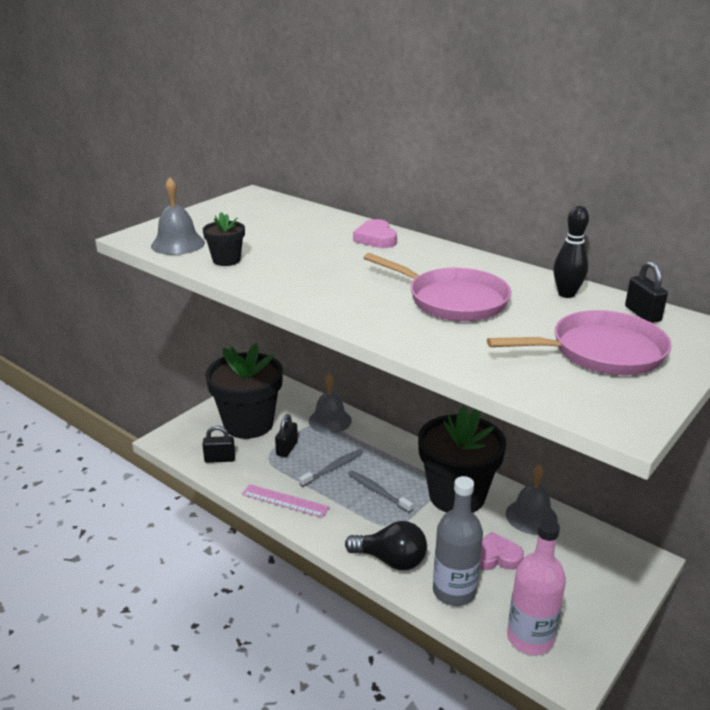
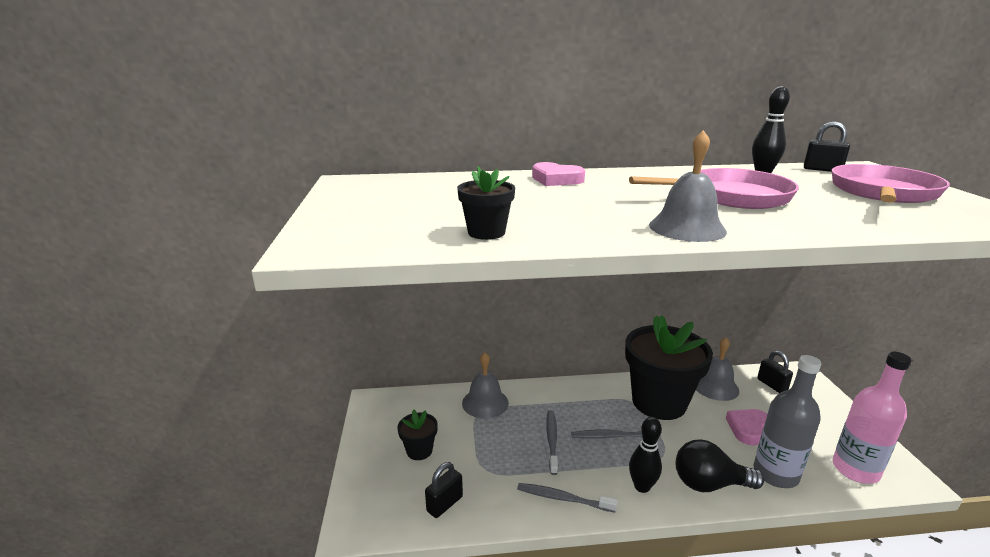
camera: 45 degrees left, 5 degrees down
grey bell [151,177,205,255] -> grey bell moved to [649,130,727,242]
black flower pot [205,343,283,439] -> black flower pot [398,410,438,460], size x0.43
pink ruler [242,484,330,518] -> grey toothbrush [517,483,617,512]
black padlock [275,414,298,457] -> black padlock moved to [757,351,793,393]
black light bulb [345,521,427,570] -> black light bulb turned 150 degrees counterclockwise [676,439,764,492]
none -> black bowling pin [629,417,662,493]

